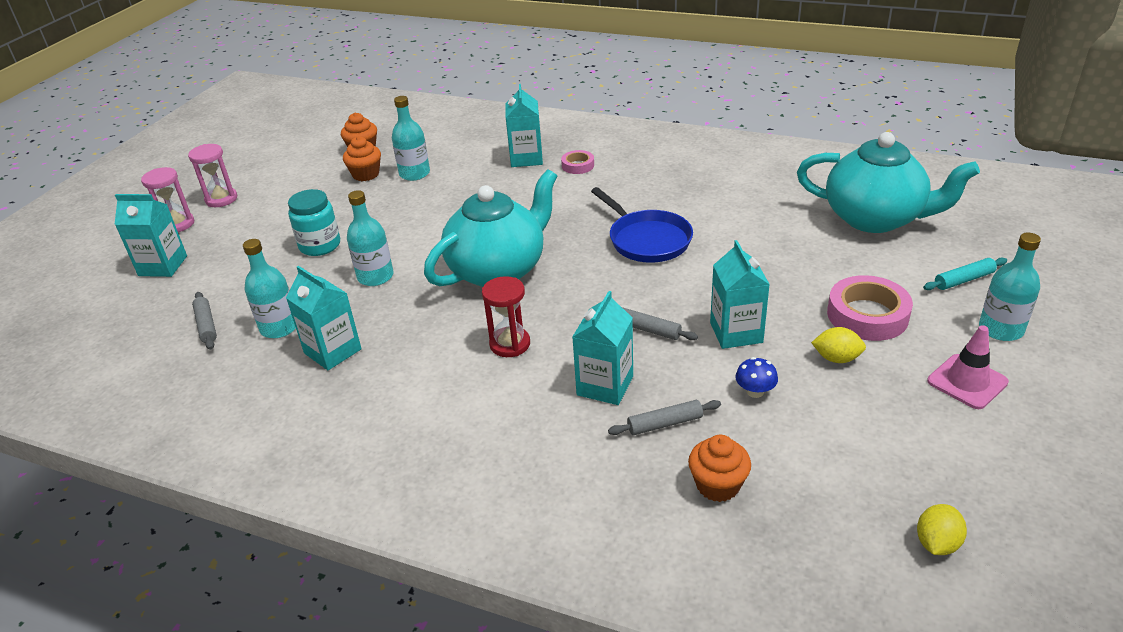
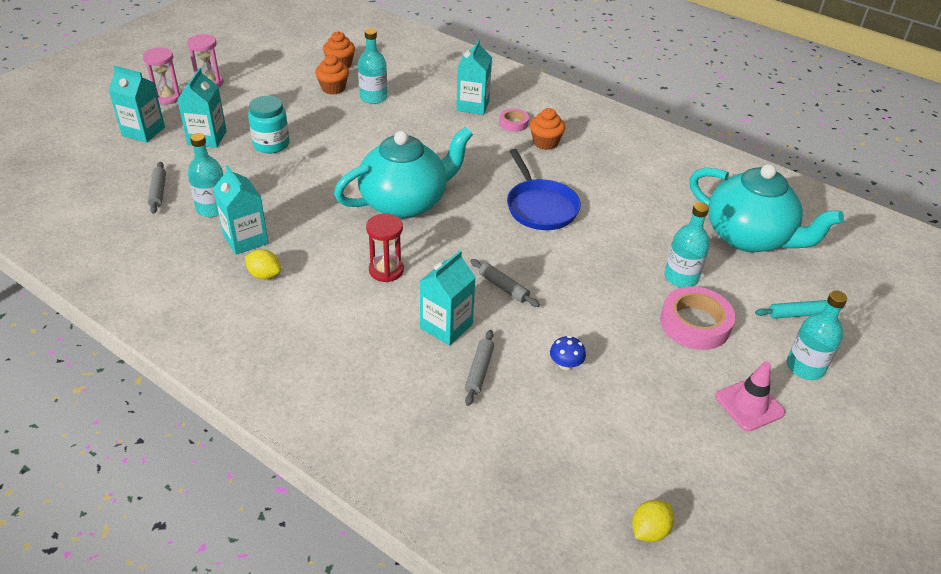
camera: 10 degrees right, 5 degrees up
turquoise bottle [347,190,394,286] -> turquoise bottle moved to [664,202,710,287]
grey rolling pin [608,400,721,435] -> grey rolling pin turned 75 degrees counterclockwise [465,330,494,406]
orange cupcake [688,435,751,502] -> orange cupcake moved to [530,108,565,150]
turquoise carton [710,240,770,349] -> turquoise carton moved to [177,68,227,148]
yellow lemon [811,327,866,363] -> yellow lemon moved to [245,249,281,279]

